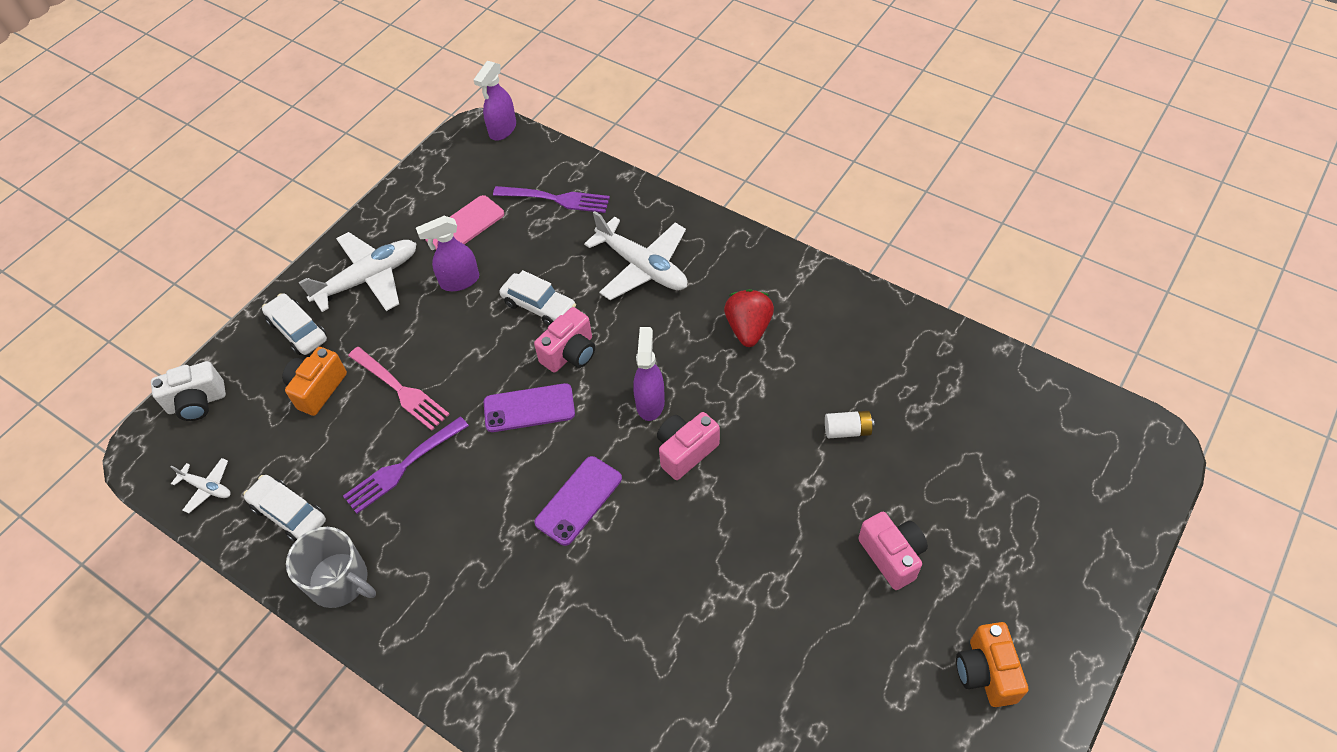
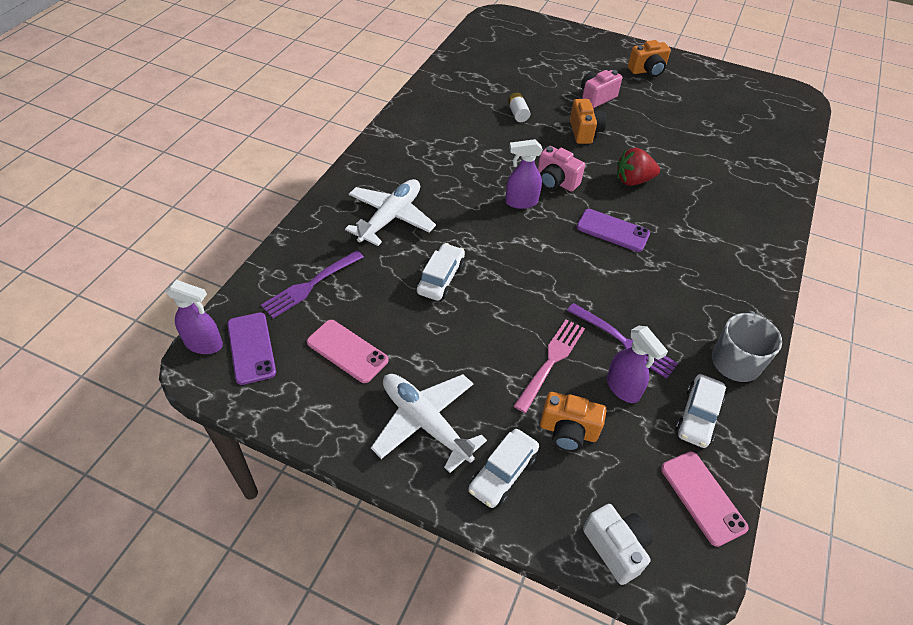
camera: 105 degrees left, 5 degrees down
white plane [171,458,231,513] -> pink phone [661,451,749,547]
purple spray bottle [416,216,479,291] -> purple spray bottle moved to [607,326,668,403]
purple phone [484,383,575,432] -> purple phone moved to [227,312,276,385]
purple fork [493,186,610,213] -> purple fork turned 135 degrees counterclockwise [261,250,364,318]
pink camera [534,307,595,373] -> none
red strawberry [724,289,774,347] -> red strawberry moved to [617,148,660,186]
none -> orange camera [570,99,606,144]

